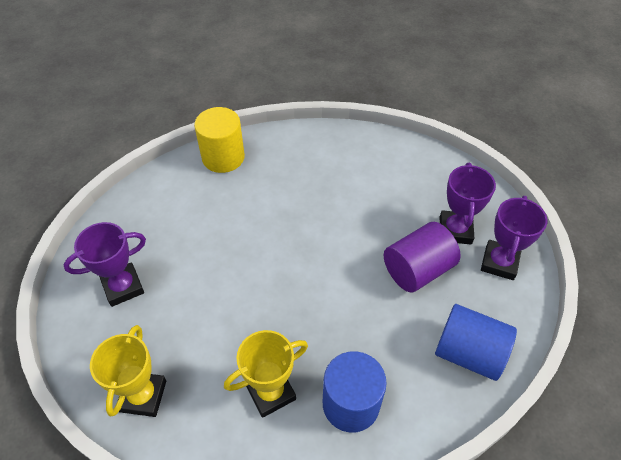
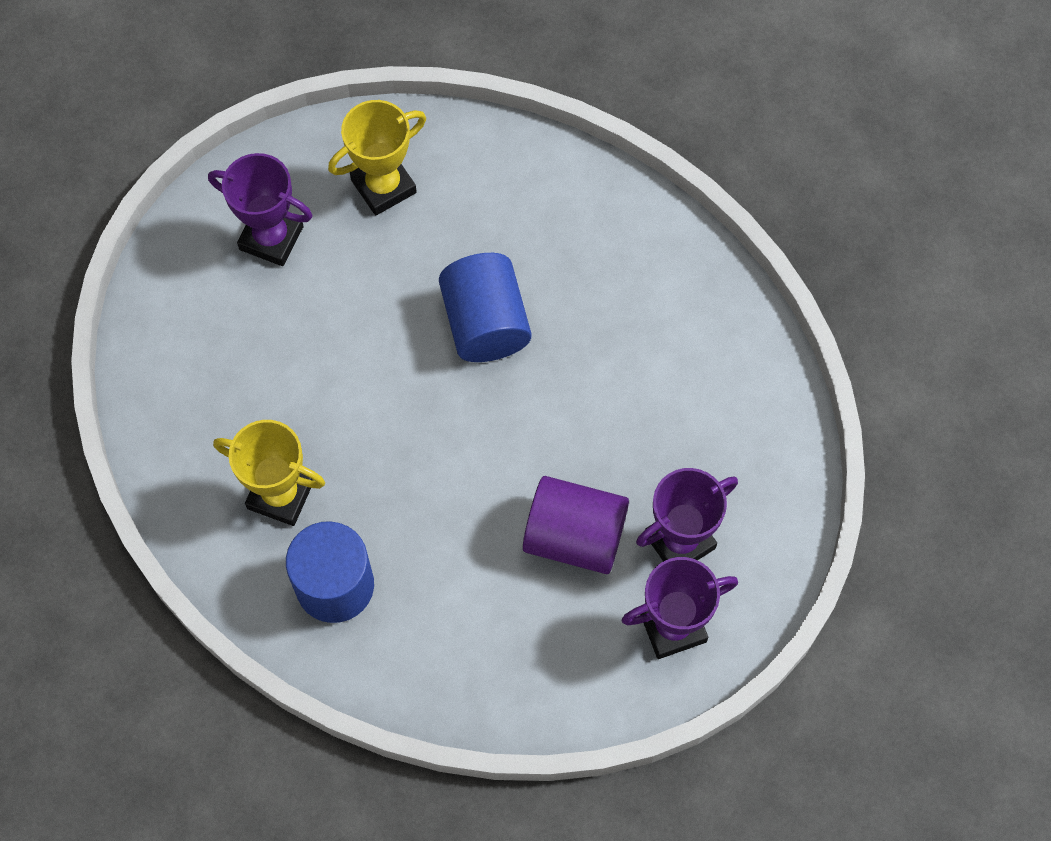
camera: 50 degrees right, 15 degrees up
yellow trophy [90,325,166,417] -> yellow trophy moved to [328,100,426,216]
yellow cylinder [194,107,245,173] -> none
blue cylinder [435,304,517,381] -> blue cylinder moved to [439,253,531,362]

